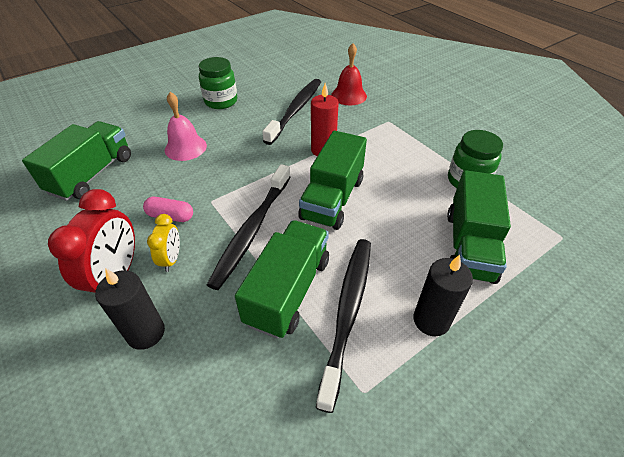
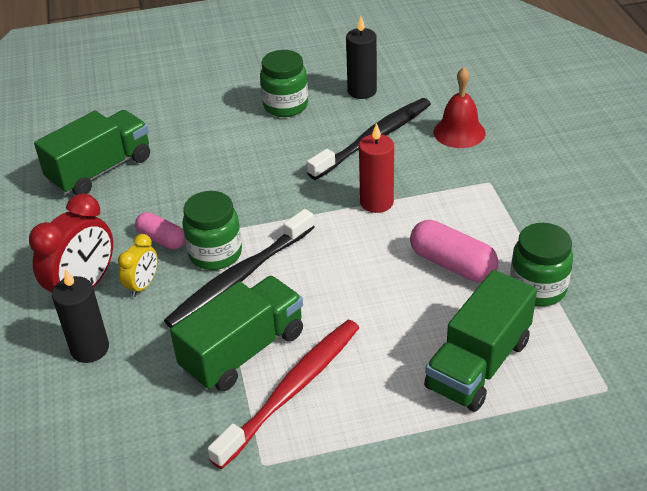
camera: 25 degrees right, 5 degrees down
pink bell [165,92,207,161] -> none
green truck [298,131,367,230] -> none
black toothbrush [316,239,371,413] -> red toothbrush [207,320,359,469]
black candle [413,255,473,336] -> black candle moved to [346,16,377,99]
none -> green jar [182,191,242,270]
none -> pink capsule [410,220,498,282]

